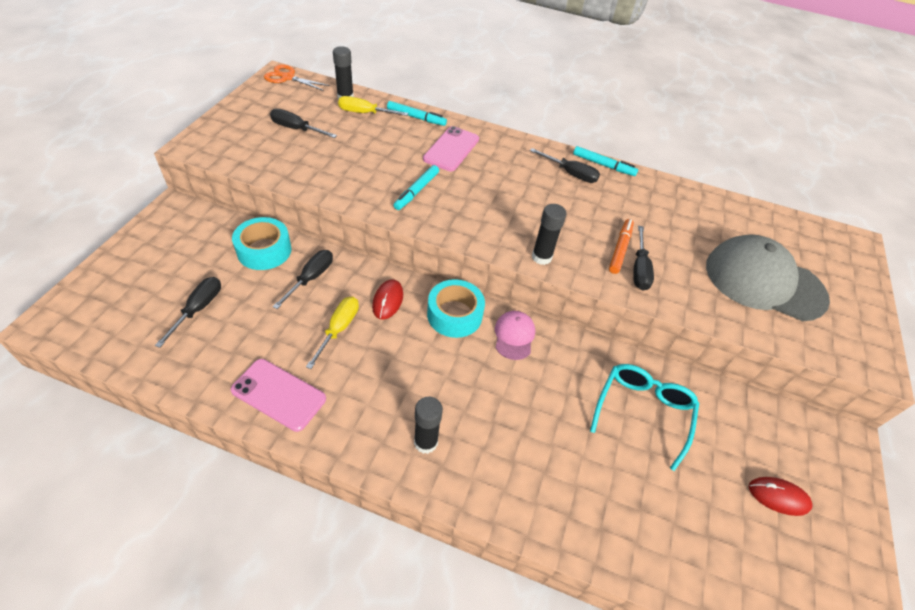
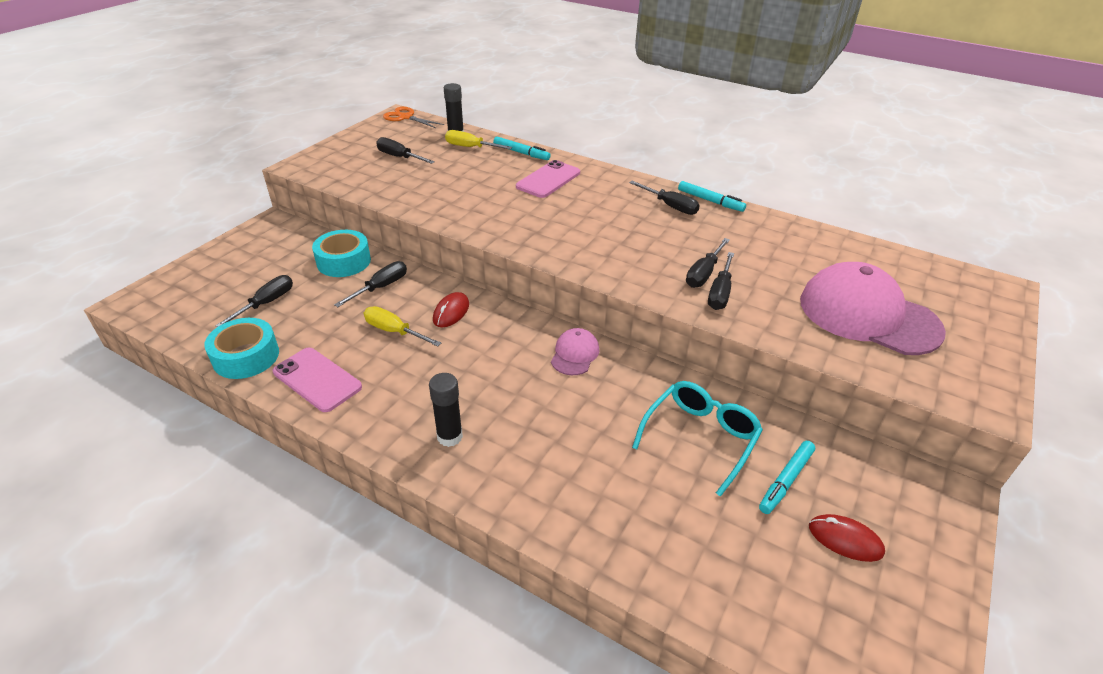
camera: 15 degrees right, 10 degrees down
yellow screwdriver [306,297,359,369] -> yellow screwdriver turned 90 degrees counterclockwise [364,306,441,347]
turquoise marker [393,165,439,210] -> turquoise marker moved to [759,441,815,514]
turquoise tape [427,279,485,338] -> turquoise tape moved to [204,318,279,379]
black glue stick [532,204,566,265] -> none
orange marker [609,219,634,274] -> black screwdriver [686,238,730,288]
grey cap [706,234,830,321] -> pink cap [800,262,946,355]

